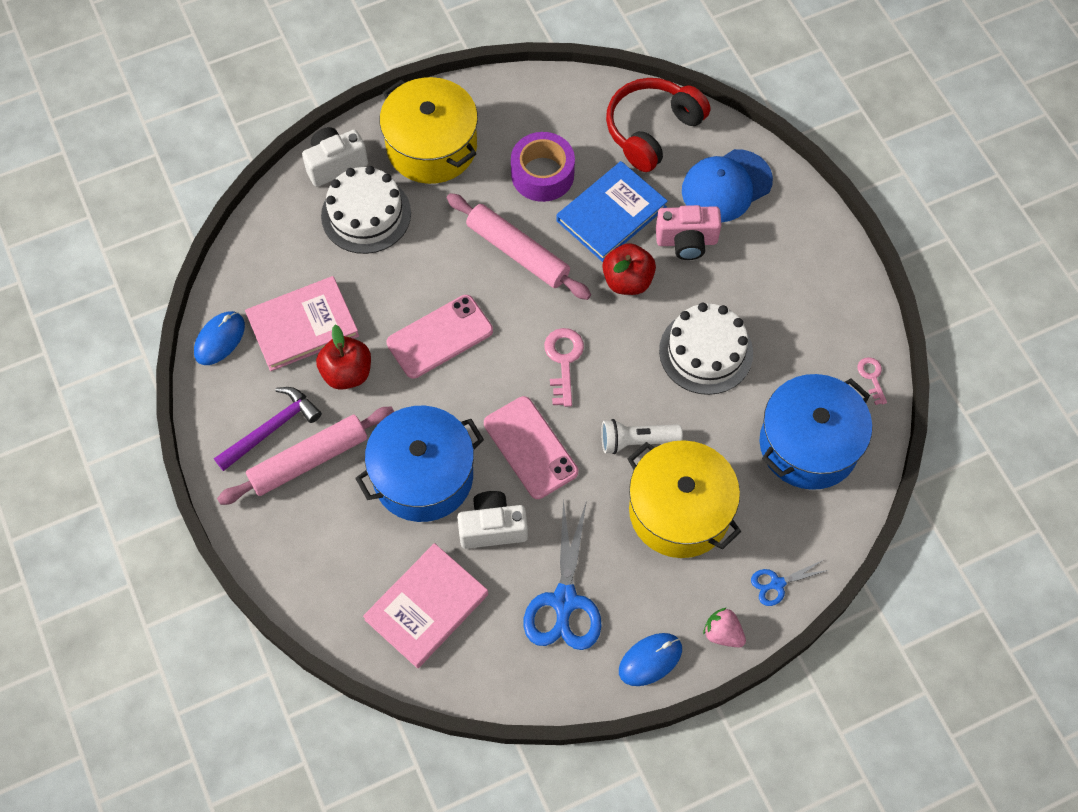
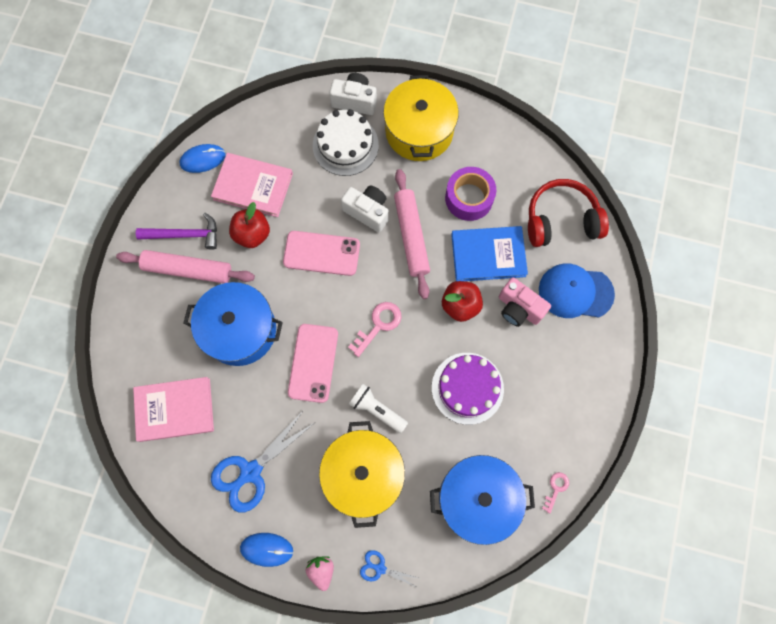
camera: 40 degrees right, 10 degrees up
white camera [457,491,528,549] -> white camera moved to [341,186,389,232]
white cake [659,303,753,395] -> purple cake [432,353,504,425]

